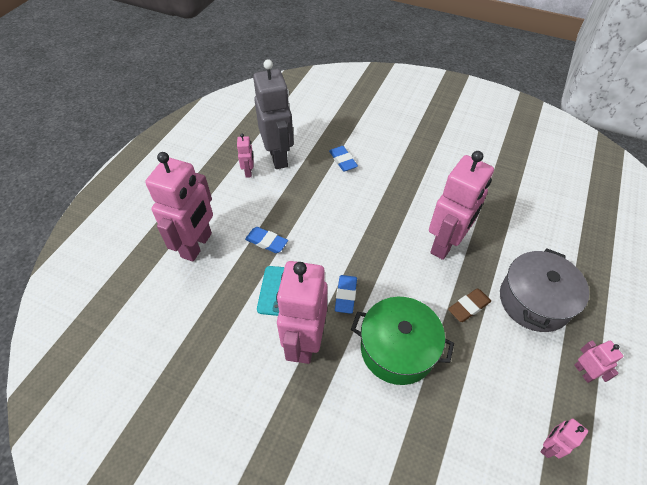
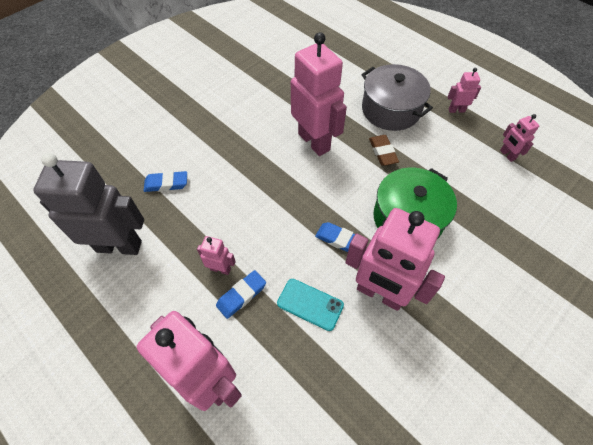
camera: 70 degrees left, 5 degrees up
pink robot [237,134,254,178] -> pink robot moved to [197,236,236,275]

